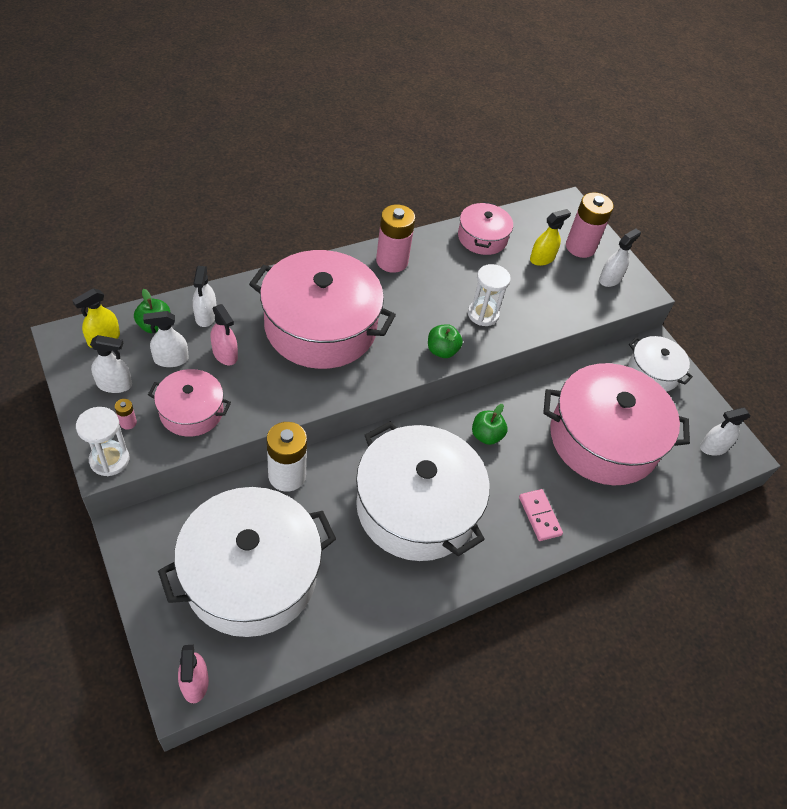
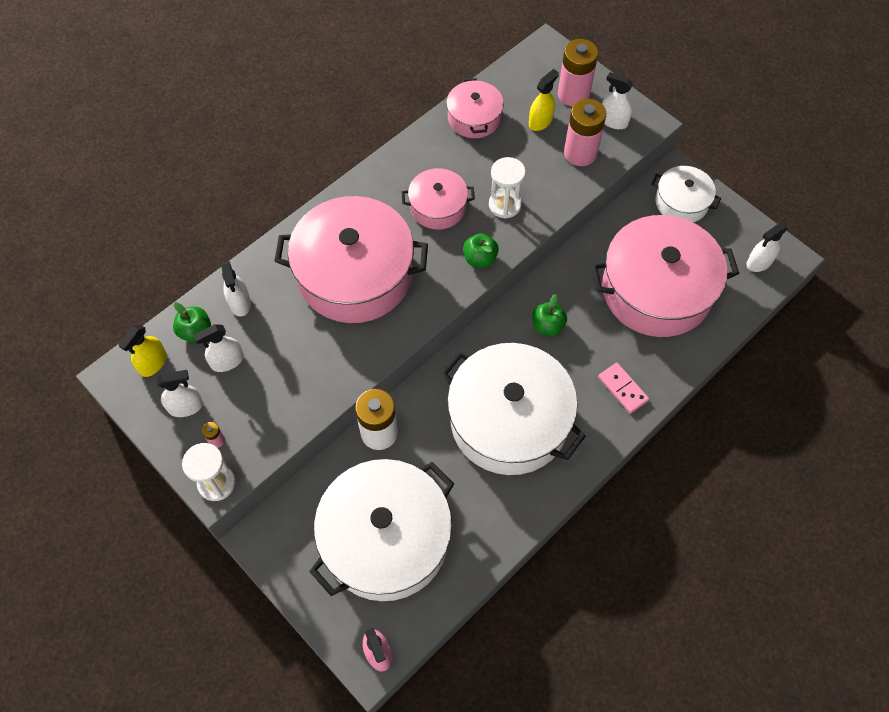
camera: 10 degrees left, 10 degrees up
pink pot [148,369,231,437] -> pink pot moved to [402,168,475,230]
pink spray bottle [210,304,238,365] -> none
pink battery [376,204,415,273] -> pink battery moved to [564,99,606,166]
white spray bottle [599,228,641,287] -> white spray bottle turned 90 degrees counterclockwise [602,72,633,129]

